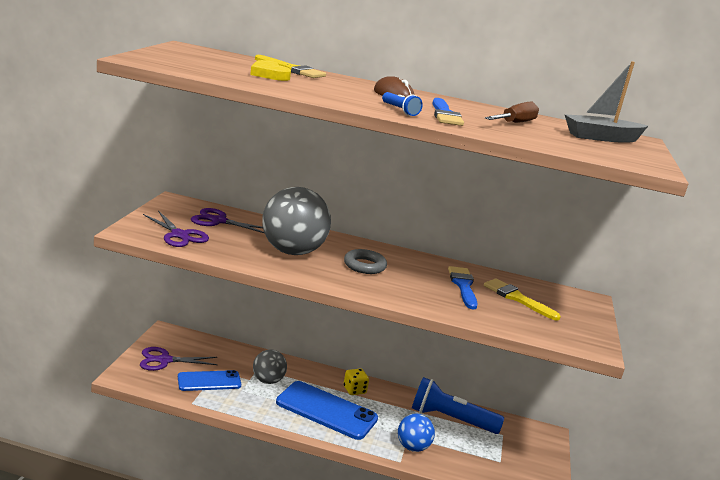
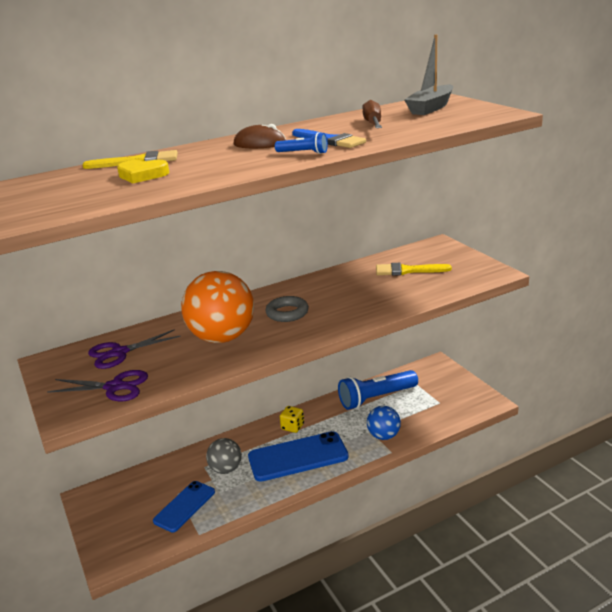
camera: 35 degrees left, 5 degrees up
purple scissors [140,347,218,371] -> none
grey ball [262,187,331,255] -> orange ball [181,271,254,343]
blue brush [448,266,478,310] -> none

